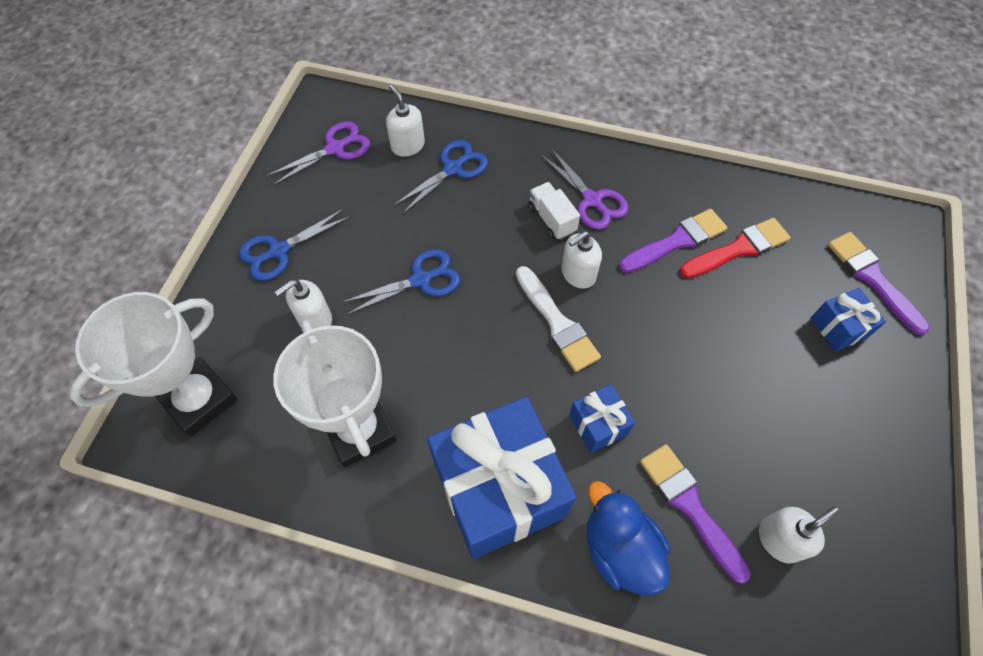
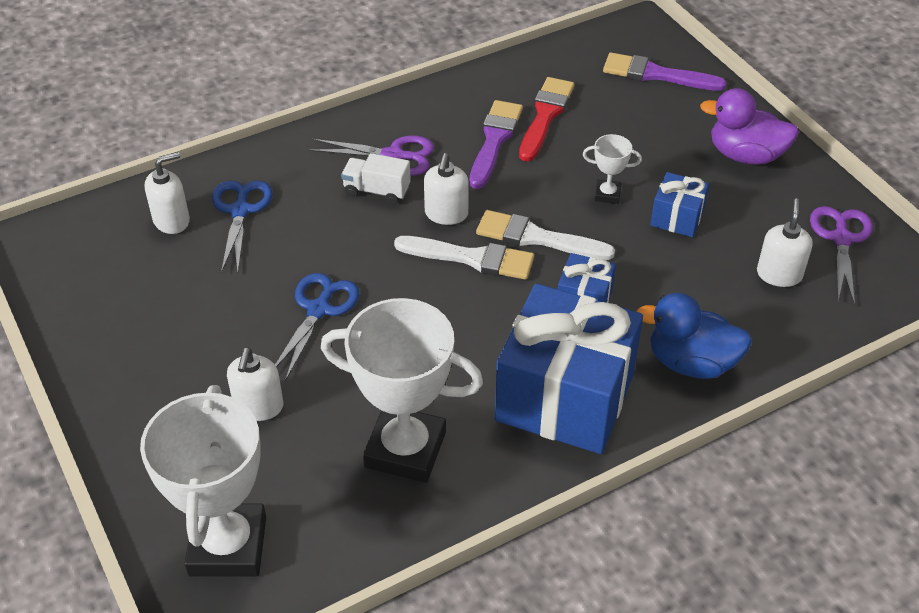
camera: 45 degrees left, 15 degrees down
blue scissors [239,209,351,281] -> none
purple scissors [266,121,370,186] -> purple scissors moved to [810,206,873,306]
white soap dispenser [386,85,425,157] -> white soap dispenser turned 135 degrees clockwise [145,152,190,234]
purple brush [640,444,751,584] -> none
blue gift [811,288,886,351] -> blue gift moved to [650,172,709,237]
none -> white brush [476,210,615,260]
none -> white trophy [583,134,642,204]
none -> purple duck [700,88,799,165]

